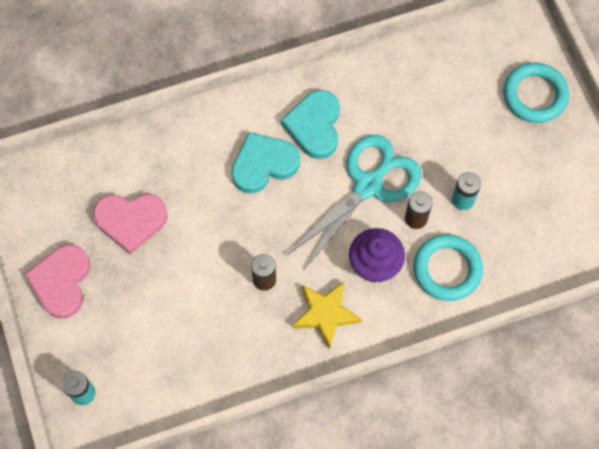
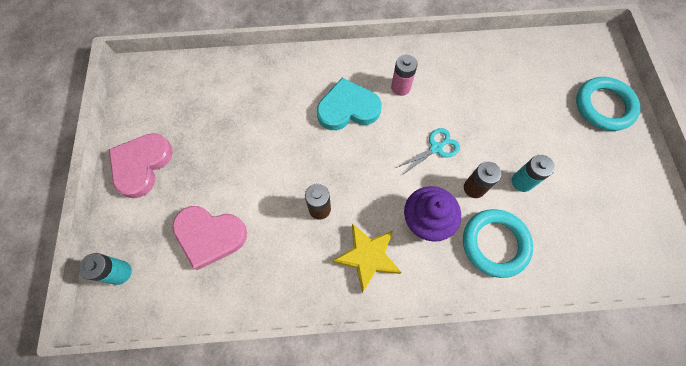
camera: 15 degrees right, 0 degrees up
pink heart [93,194,168,254] -> pink heart moved to [172,206,247,270]
turquoise heart [281,90,340,159] -> pink battery [391,54,418,96]
turquoise scissors [286,135,421,269] -> turquoise scissors [396,128,460,176], size x0.46

